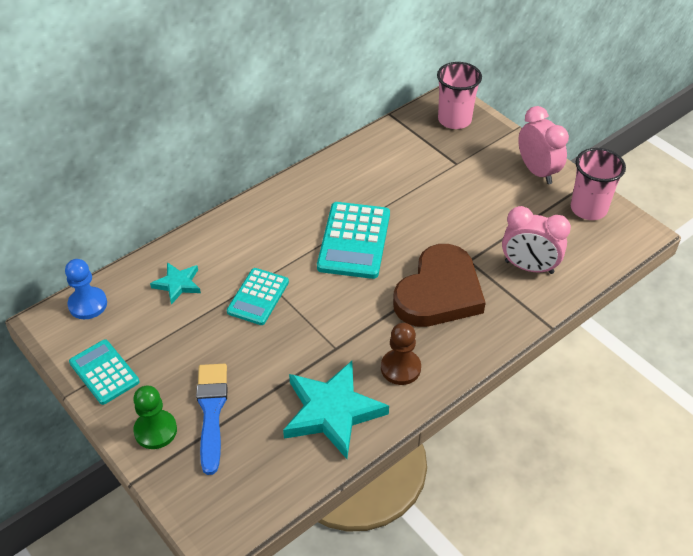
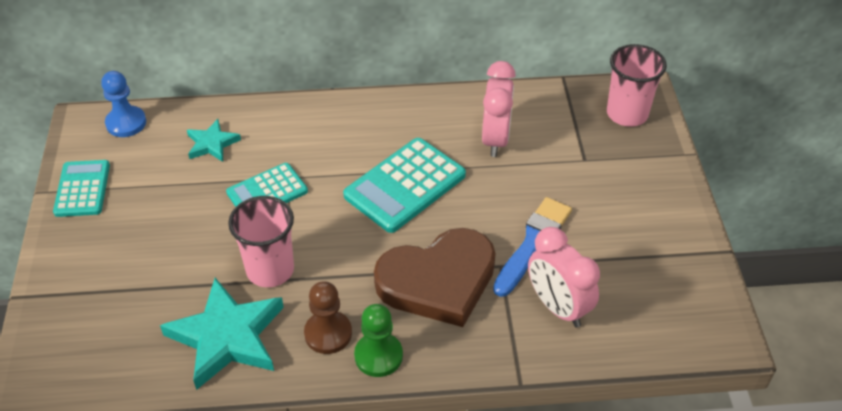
camera: 35 degrees right, 0 degrees up
green pawn [133,386,177,449] -> green pawn moved to [354,304,403,377]
blue brush [196,364,227,475] -> blue brush moved to [493,197,572,297]
pink clock [518,106,569,184] -> pink clock moved to [482,61,516,157]
pink cup [571,148,626,220] -> pink cup moved to [228,196,294,287]

